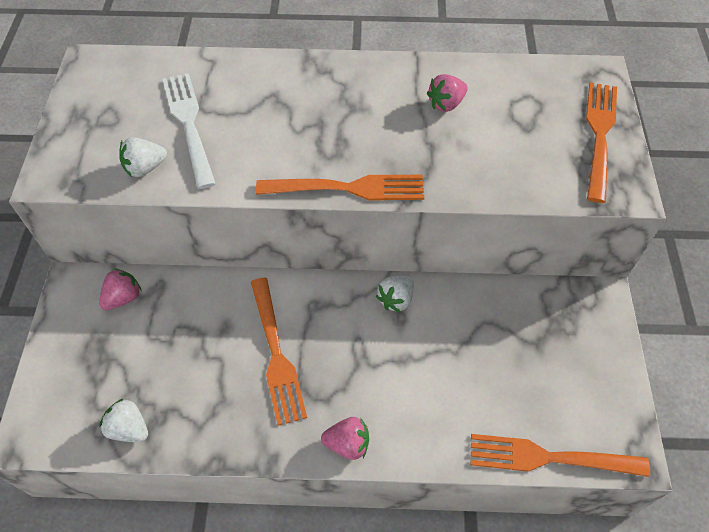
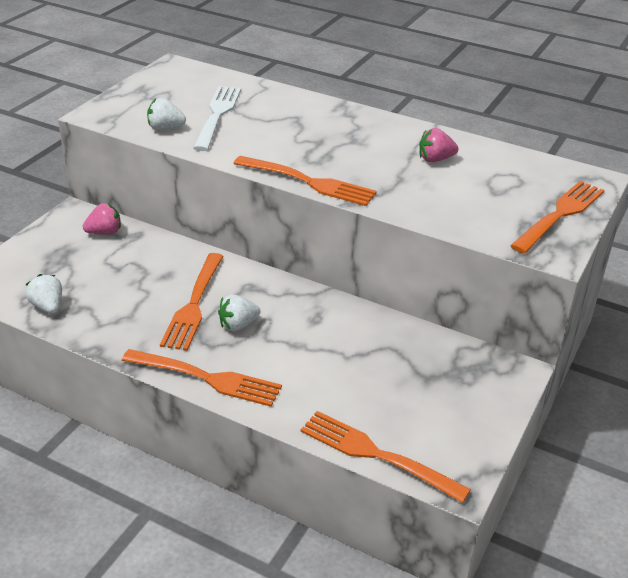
camera: 25 degrees right, 20 degrees down
pink strawberry [321,417,369,460] -> orange fork [122,349,282,407]
white strawberry [376,275,414,313] -> white strawberry moved to [218,294,260,331]

